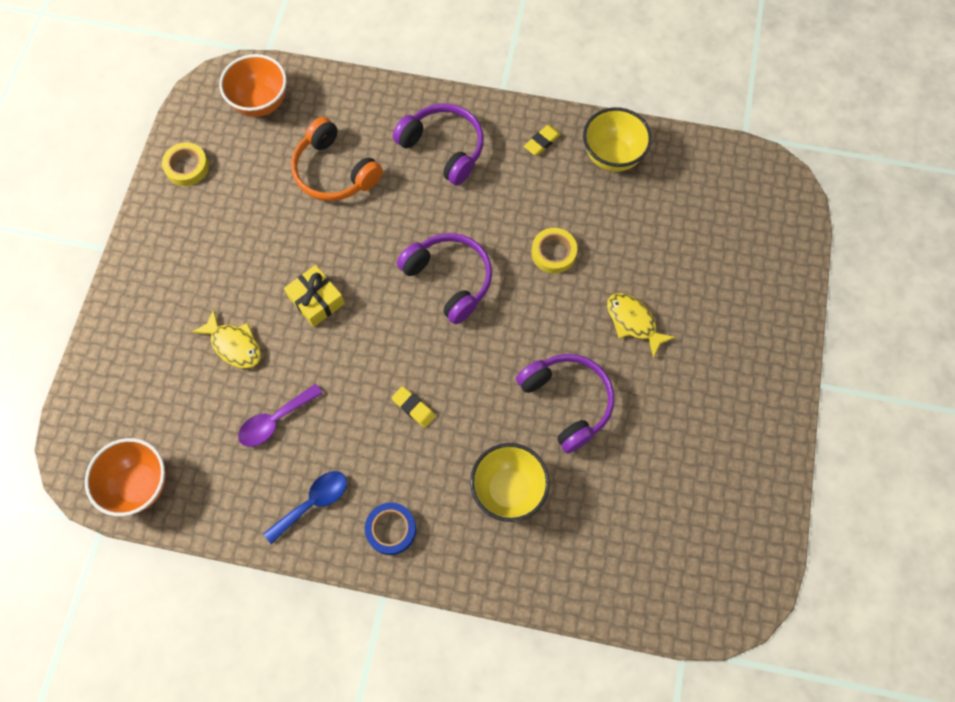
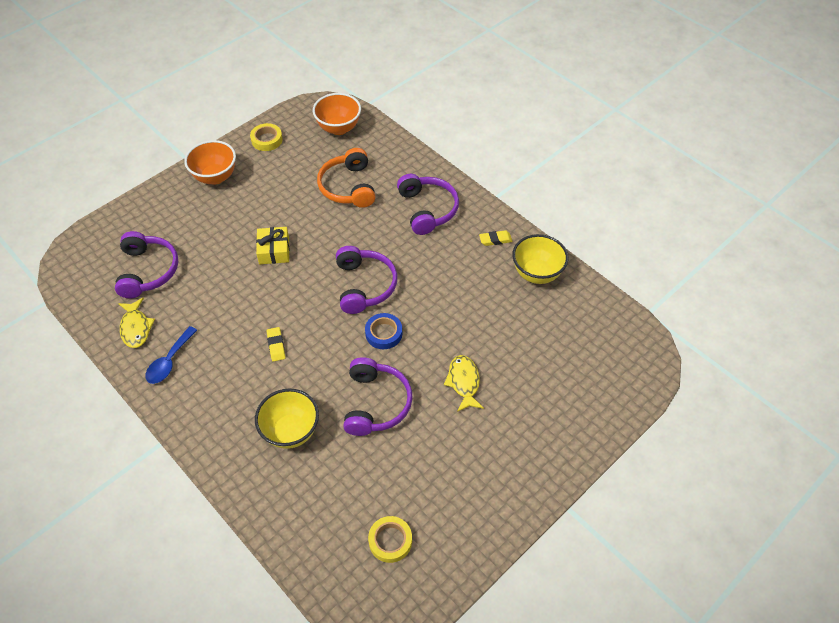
camera: 35 degrees right, 15 degrees down
orange bowl [85,438,166,517] -> orange bowl moved to [184,140,236,185]
yellow fish [192,309,261,368] -> yellow fish moved to [118,298,155,348]
purple spoon [238,384,323,447] -> none
blue spoon [263,471,347,544] -> blue spoon turned 120 degrees clockwise [145,326,197,384]
blue tape [365,502,416,555] -> blue tape moved to [365,313,402,349]
yellow tape [531,228,577,274] -> yellow tape moved to [368,516,412,563]
none -> purple headphones [115,231,178,298]

